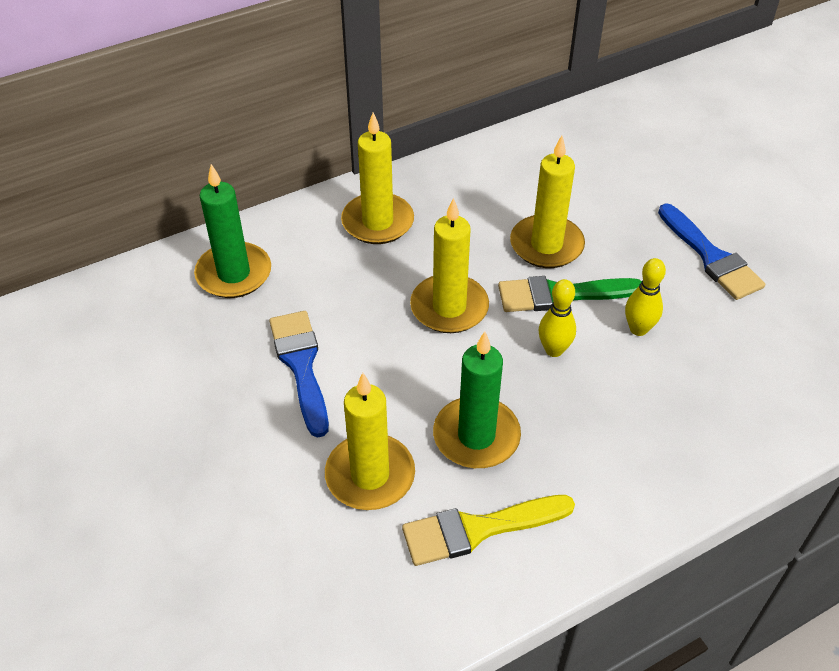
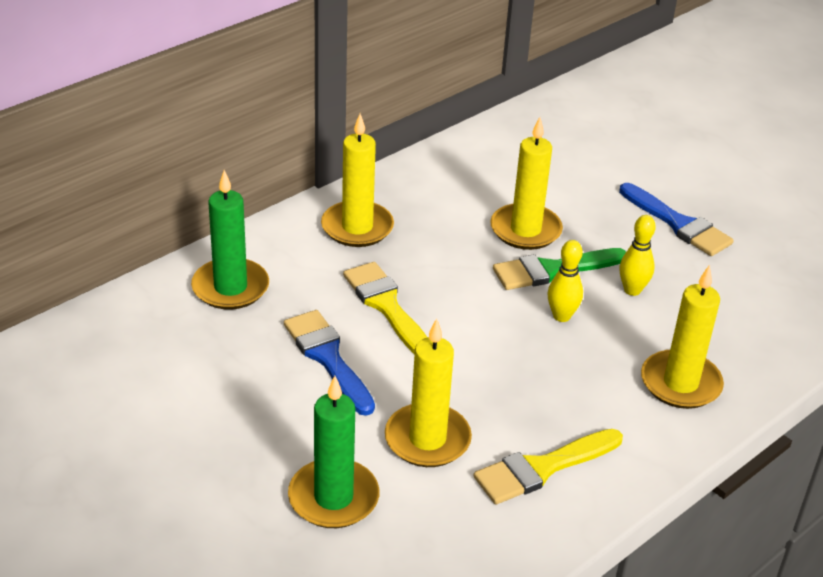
camera: 15 degrees left, 10 degrees down
yellow candle [410,198,489,333] -> yellow candle moved to [641,265,724,409]
green candle [433,331,521,468] -> green candle moved to [288,376,379,528]
none -> yellow brush [343,262,427,354]

